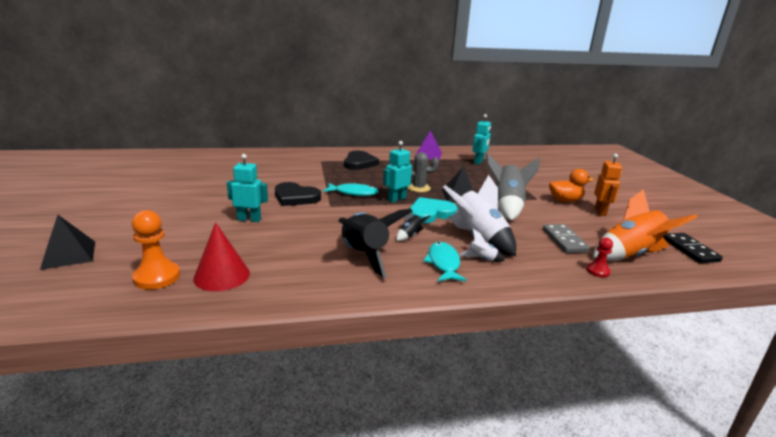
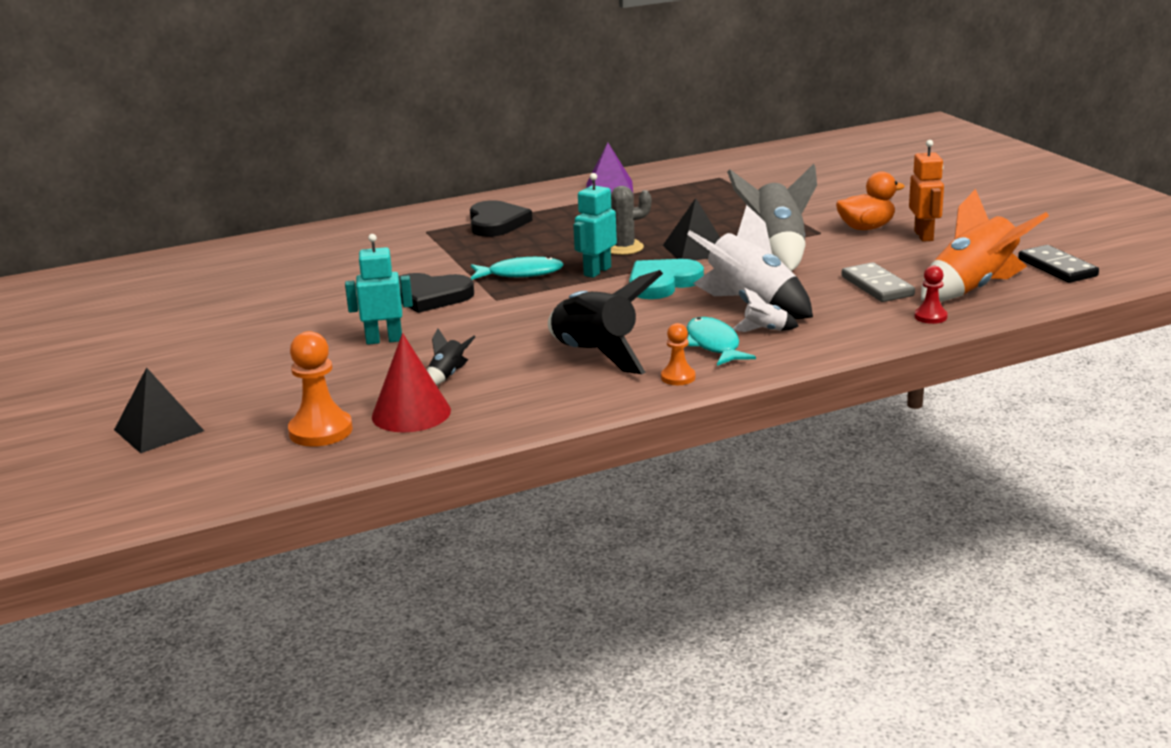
camera: 10 degrees left, 0 degrees up
black rocket [396,207,430,241] -> black rocket moved to [427,328,475,386]
turquoise robot [472,114,491,165] -> none
none -> orange pawn [661,323,695,385]

